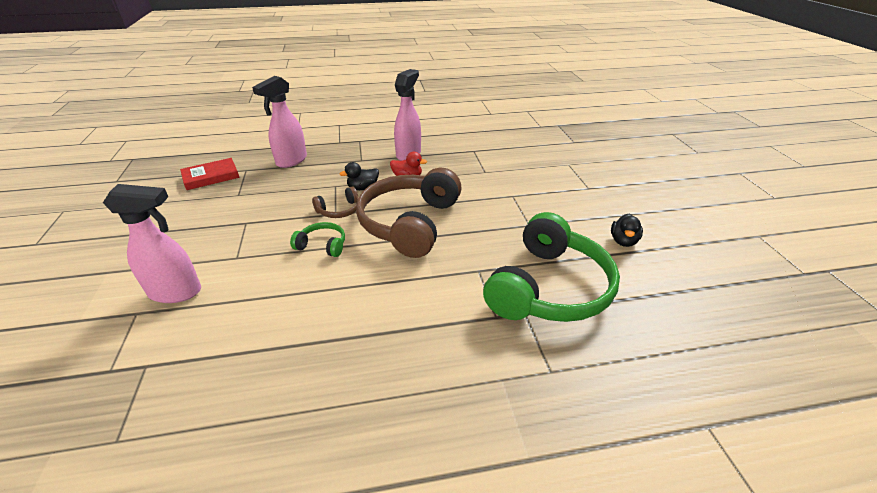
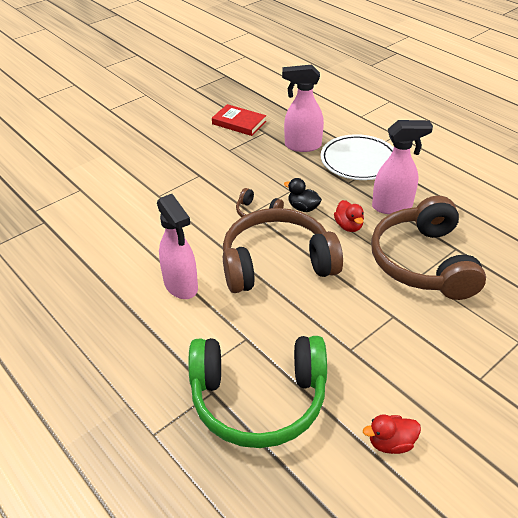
camera: 60 degrees right, 5 degrees up
pink spray bottle [103,184,201,303] -> pink spray bottle moved to [157,194,198,299]
green headphones [290,222,345,257] -> none
black duck [611,214,643,247] -> red duck [363,414,421,454]
none -> white plate [321,134,394,180]
none -> brown headphones [371,196,486,300]

